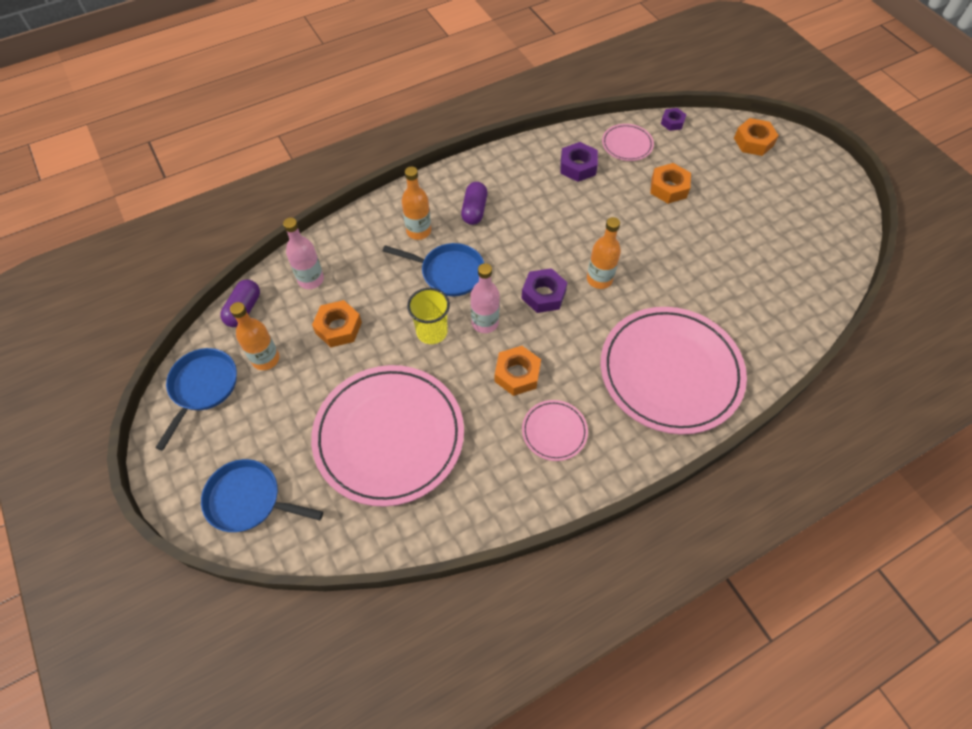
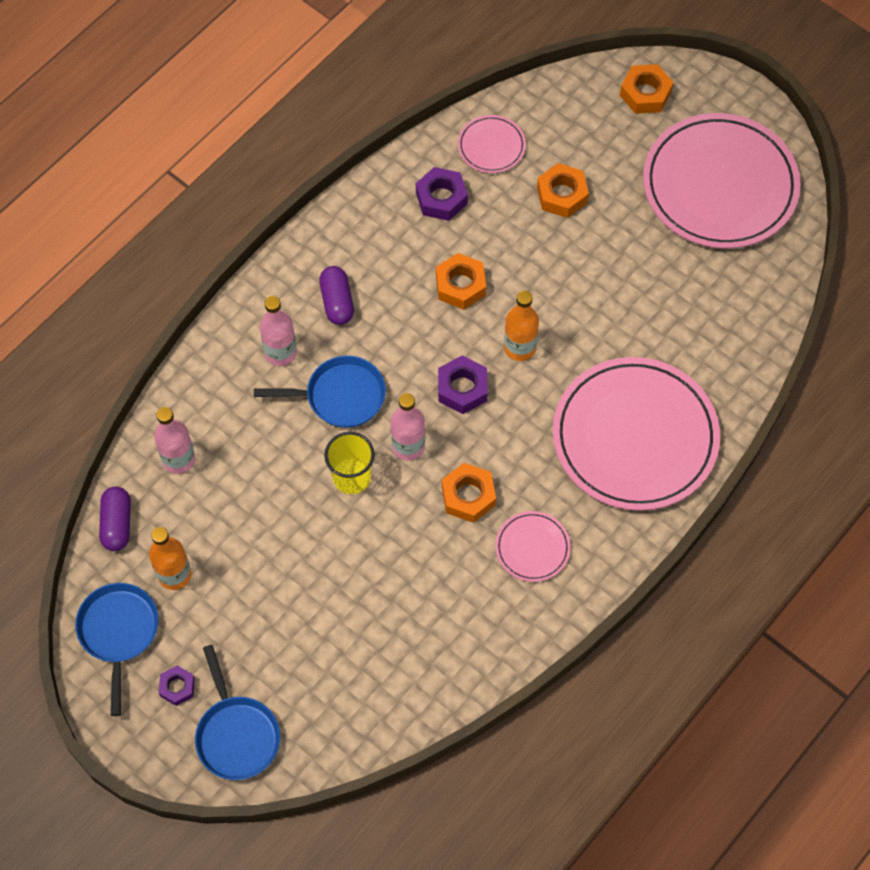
camera: 20 degrees left, 5 degrees up
blue pan [201,459,323,532] -> blue pan turned 105 degrees counterclockwise [195,645,280,780]
pink plate [311,365,464,507] -> pink plate moved to [643,113,801,249]
orange nut [312,300,362,347] -> orange nut moved to [436,253,486,310]
orange bottle [402,167,431,240] -> pink bottle [260,296,297,366]
purple nut [661,108,687,131] -> purple nut moved to [159,665,195,706]

